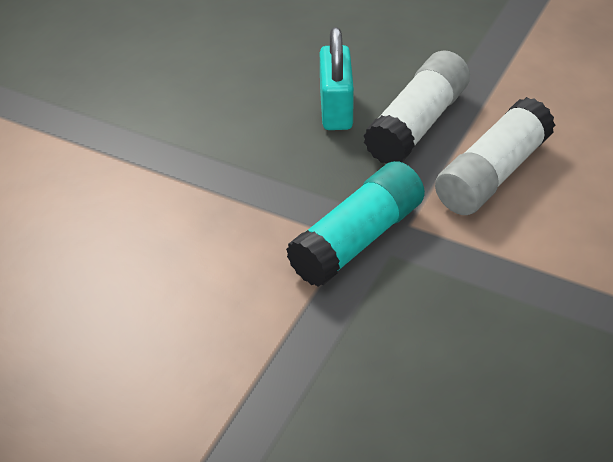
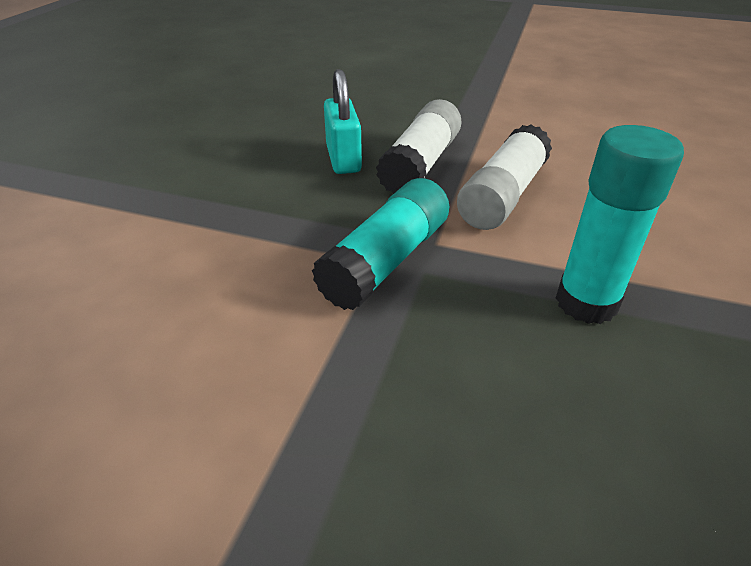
camera: 10 degrees left, 5 degrees down
none -> turquoise glue stick [556,125,684,324]

